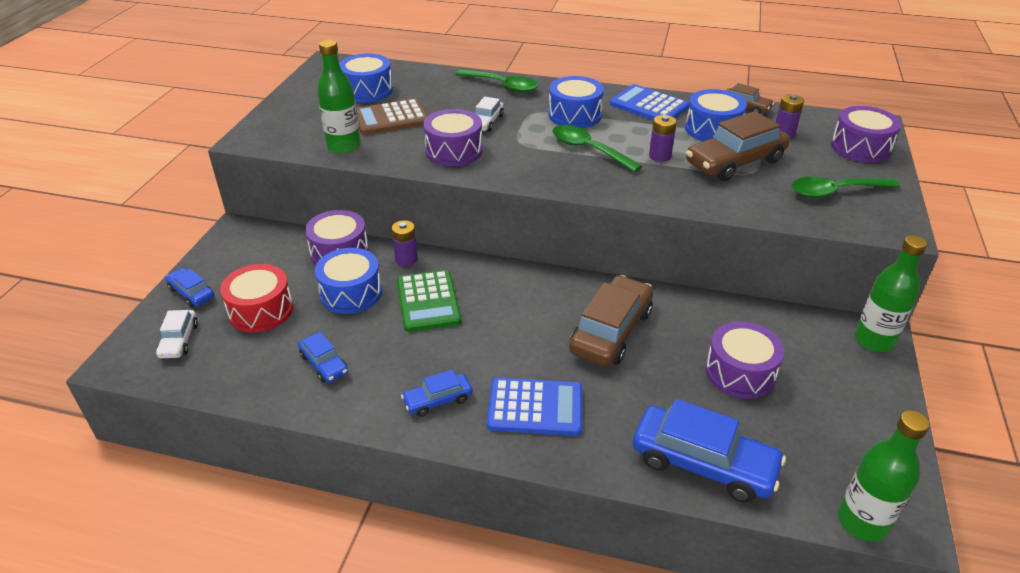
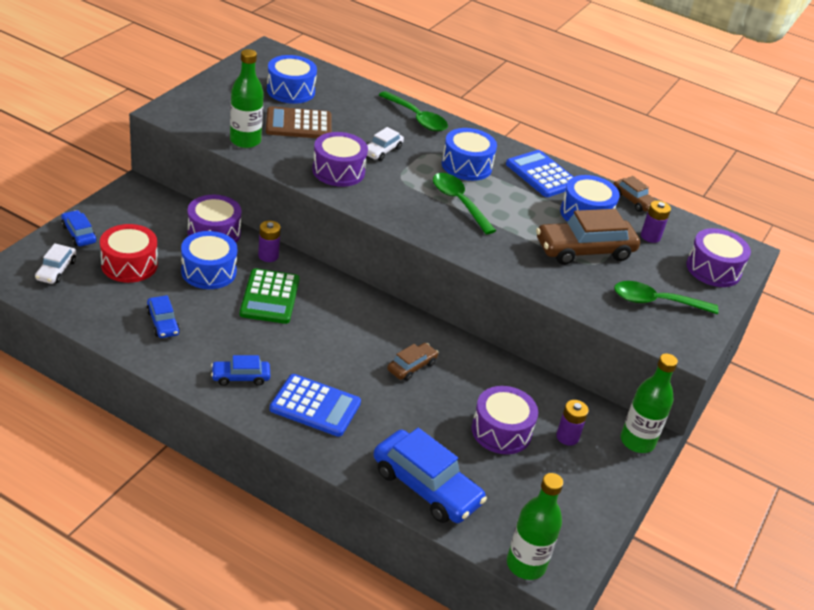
camera: 10 degrees right, 0 degrees up
brown car [569,275,654,366] -> brown car [387,343,438,381], size x0.52
purple battery [649,115,677,162] -> purple battery moved to [556,400,589,446]

